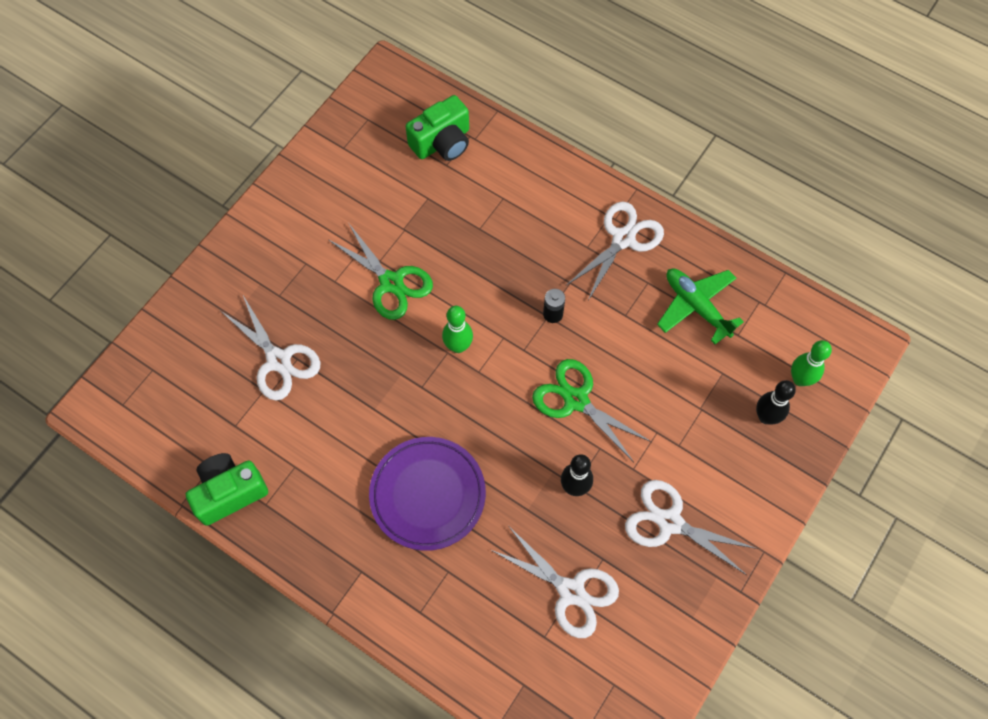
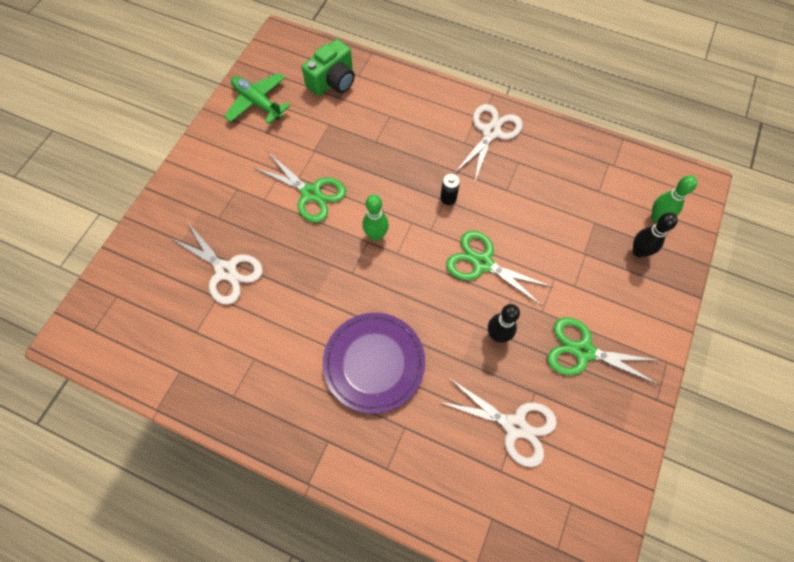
camera: 10 degrees left, 0 degrees up
green camera [186,453,268,526] -> none
white scissors [625,480,758,575] -> green scissors [547,317,662,385]
green plane [657,268,744,344] -> green plane moved to [224,73,290,124]

